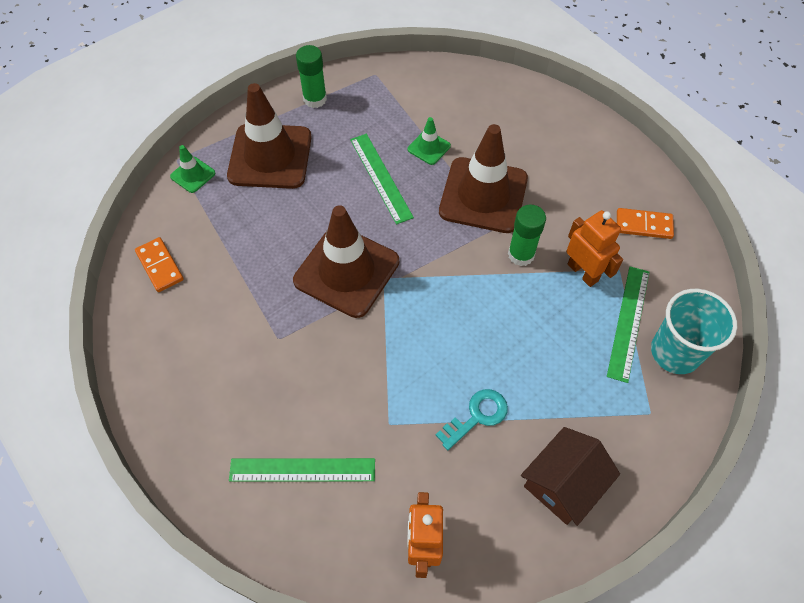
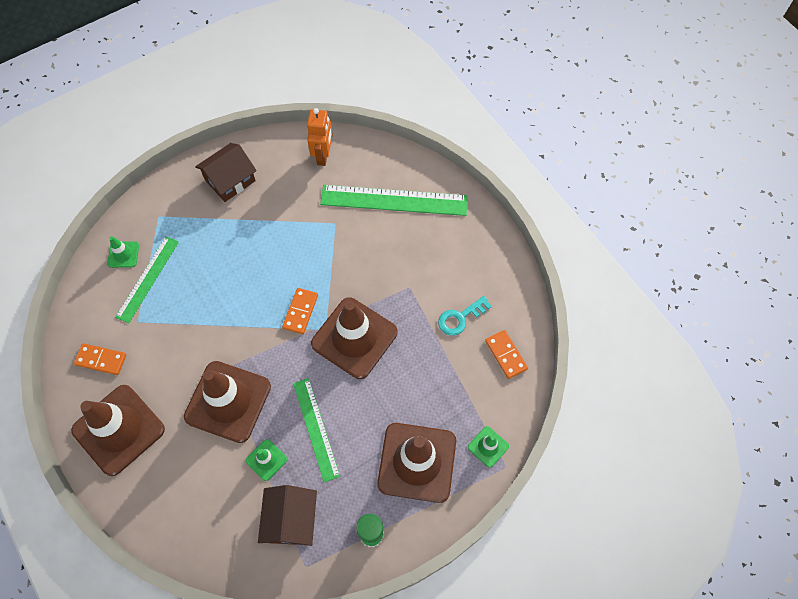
camera: 175 degrees left, 5 degrees up
green ruler [229,458,375,482] -> green ruler [320,185,468,216], size x1.56
turquoise key [436,389,508,450] -> turquoise key moved to [438,296,492,336]
green glue stick [508,204,546,266] -> none
orange robot [567,210,623,287] -> none
turquoise cup [651,289,737,374] -> green traffic cone [107,236,139,268]
none -> brown traffic cone [71,385,165,476]
none -> brown house [258,485,317,546]
none -> orange domino [282,288,318,334]

